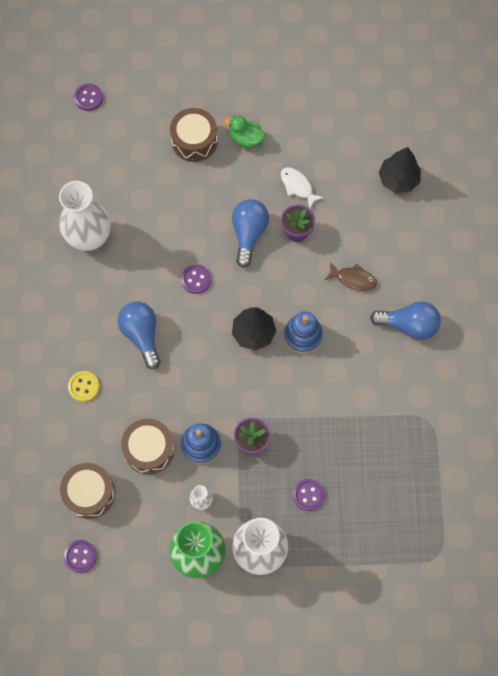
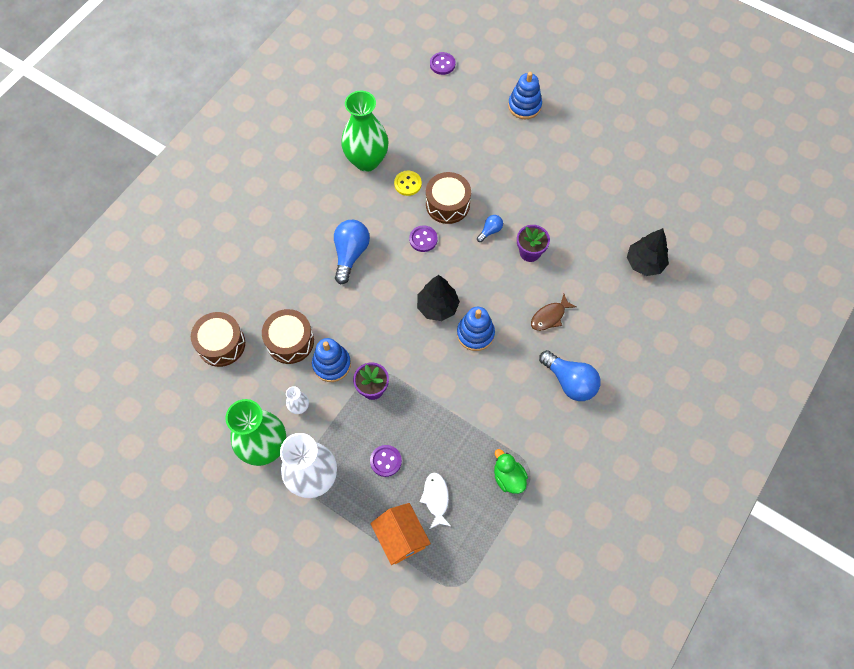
camera: 35 degrees right, 5 degrees down
white vase [59,181,111,251] -> green vase [341,91,388,172]
purple button [64,540,97,573] -> none
yellow button [68,371,99,402] -> yellow button moved to [394,170,422,196]
brown drum [170,108,218,162] -> brown drum moved to [426,172,471,224]
green duck [224,116,265,149] -> green duck moved to [494,449,528,494]
blue light bulb [232,199,269,268] -> blue light bulb [477,215,503,242], size x0.51
white fish [281,167,324,209] -> white fish moved to [420,473,451,529]
brown fish [325,262,377,291] -> brown fish turned 90 degrees clockwise [531,294,577,331]
none -> orange house [370,503,431,565]
none -> blue stacking toy [508,72,542,119]

